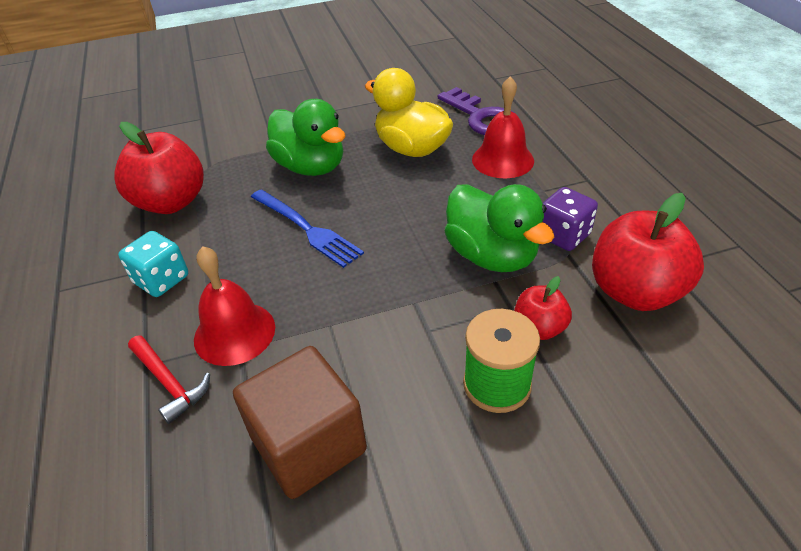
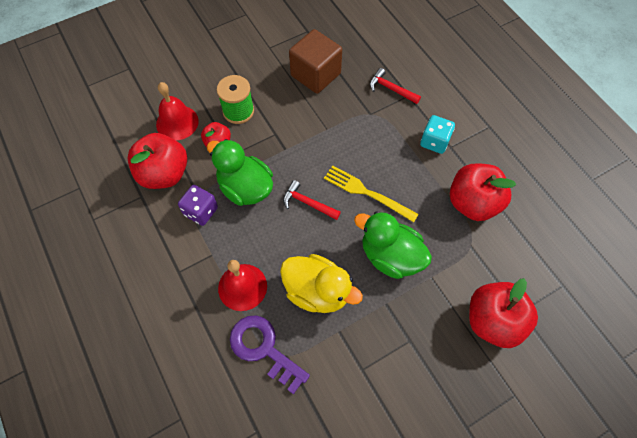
camera: 165 degrees right, 20 degrees up
red bell [194,246,275,366] -> red bell moved to [156,82,199,140]
blue fork [251,189,364,268] -> yellow fork [324,166,419,222]
none -> red hammer [283,180,341,220]
none -> red apple [469,278,538,348]

